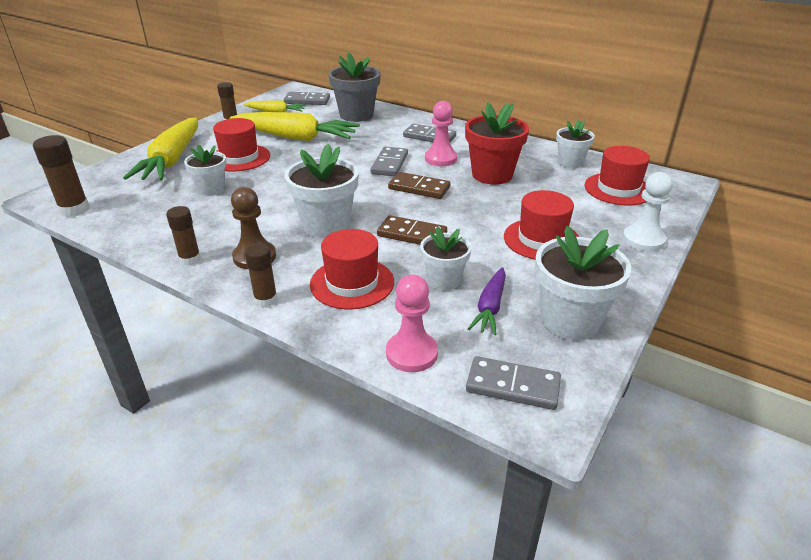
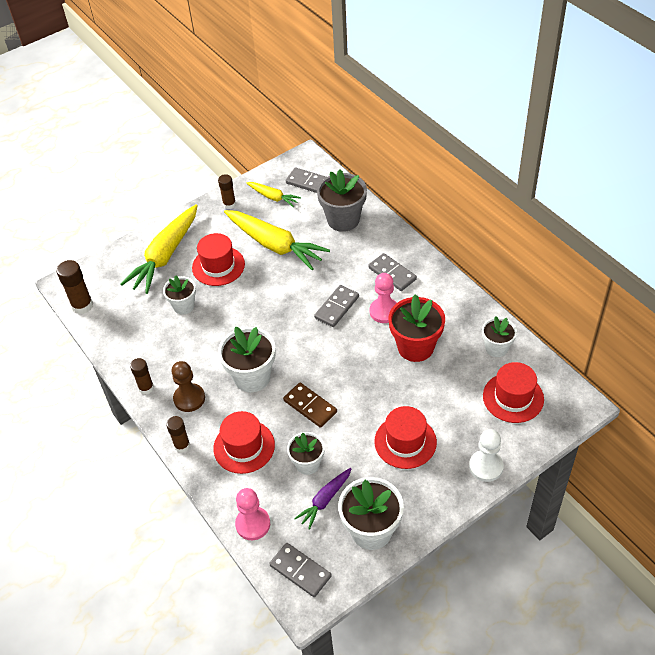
camera: 25 degrees right, 15 degrees up
brown domino [388,172,451,199] -> none

